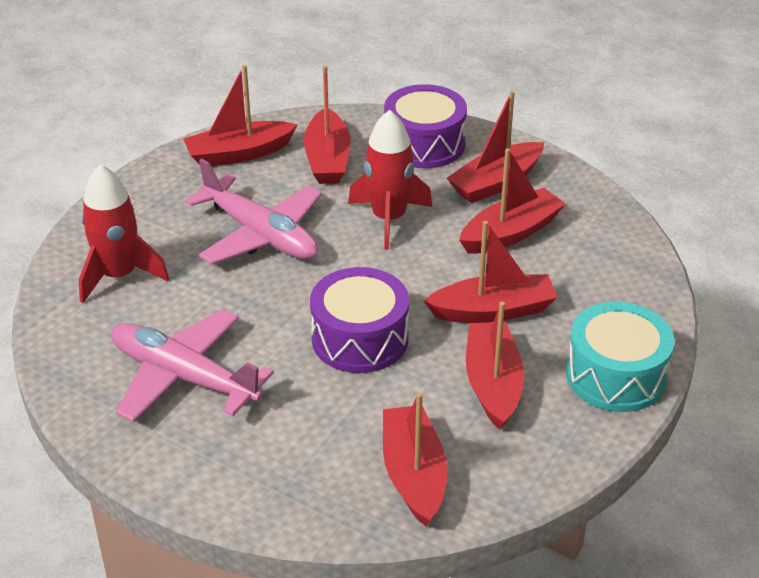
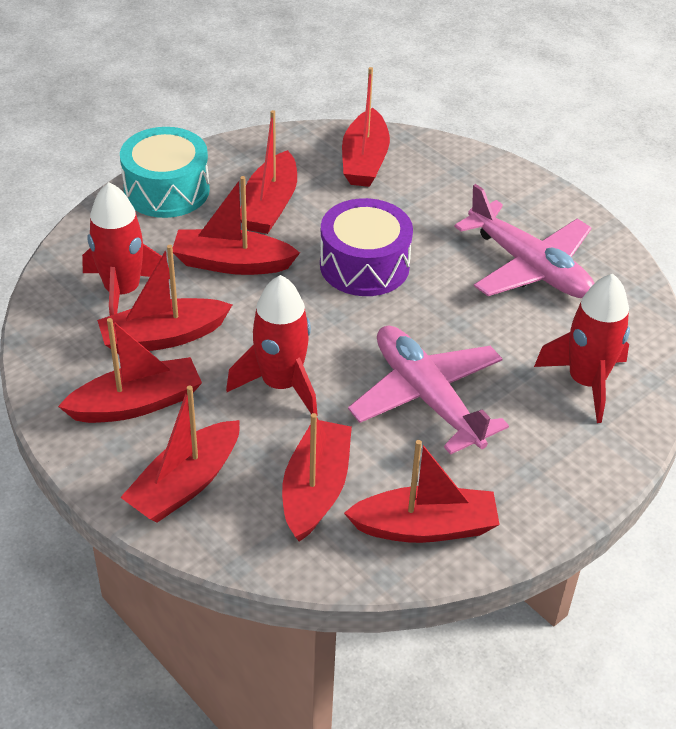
camera: 165 degrees left, 5 degrees up
purple drum [384,84,467,168] -> red boat [120,385,240,523]
none -> red rocket [82,182,170,316]

